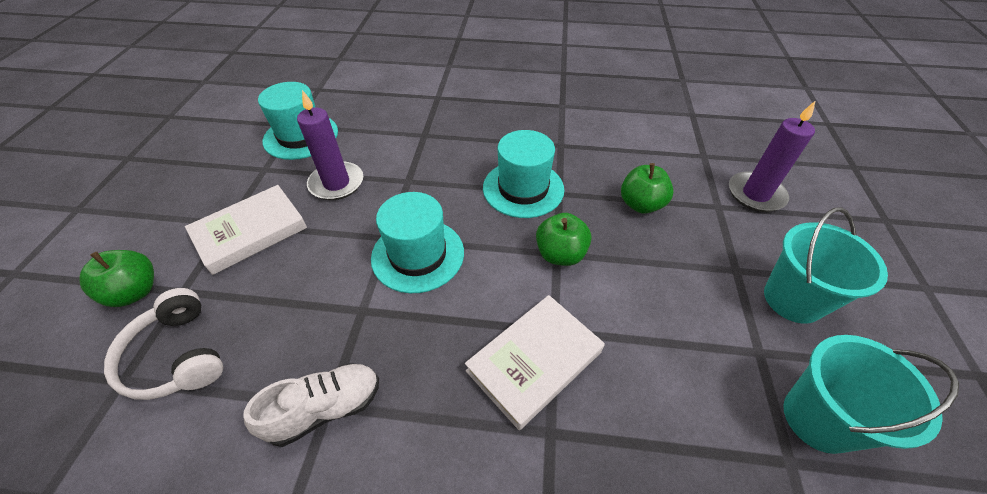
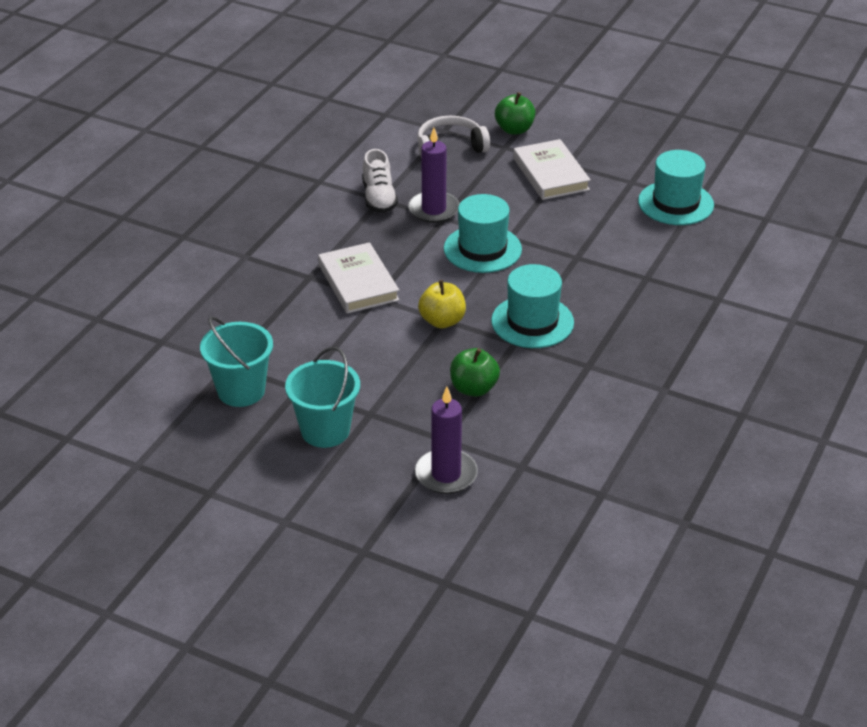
camera: 110 degrees right, 10 degrees down
purple candle [297,90,363,200] -> purple candle moved to [408,128,460,223]
green apple [536,213,592,266] -> yellow apple [418,280,466,328]

